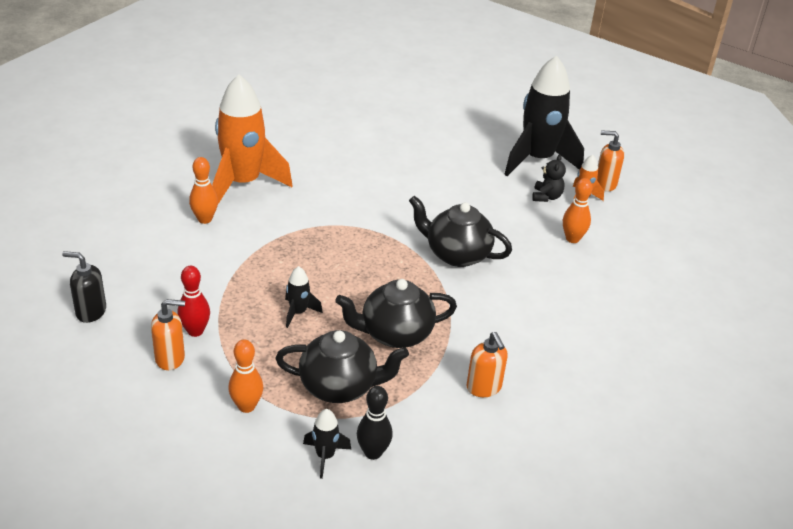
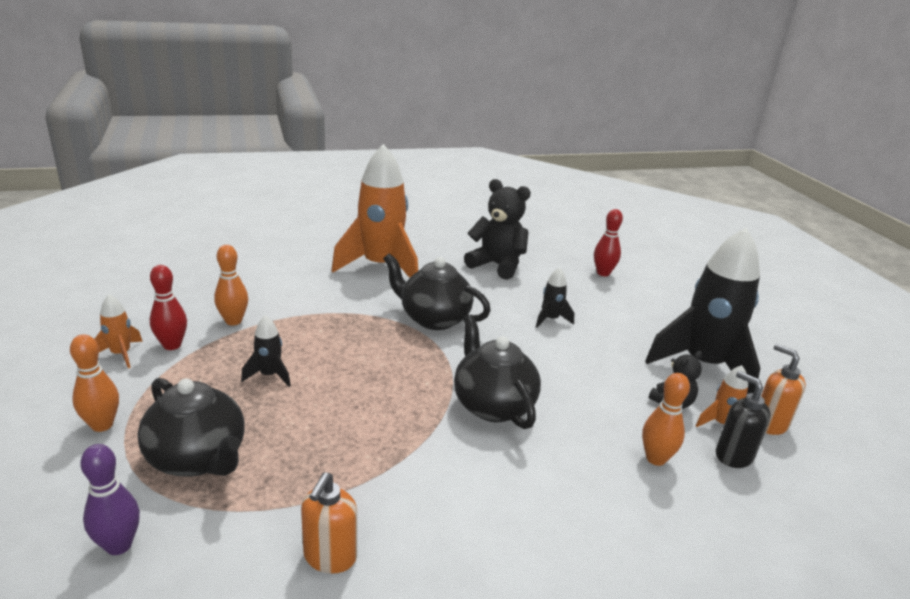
camera: 40 degrees right, 10 degrees down
black soap dispenser [62,251,106,323] -> black soap dispenser moved to [716,371,771,468]
orange soap dispenser [151,299,185,370] -> orange rocket [95,294,143,368]
orange bowling pin [189,157,218,224] -> orange bowling pin moved to [214,245,248,325]
black rocket [303,409,351,479] -> black rocket moved to [536,267,574,328]
black teapot [335,279,457,348] -> black teapot moved to [383,253,491,330]
black bowling pin [357,386,393,460] -> purple bowling pin [80,444,140,555]
none -> black teddy bear [464,179,531,280]
none -> red bowling pin [594,209,623,276]

